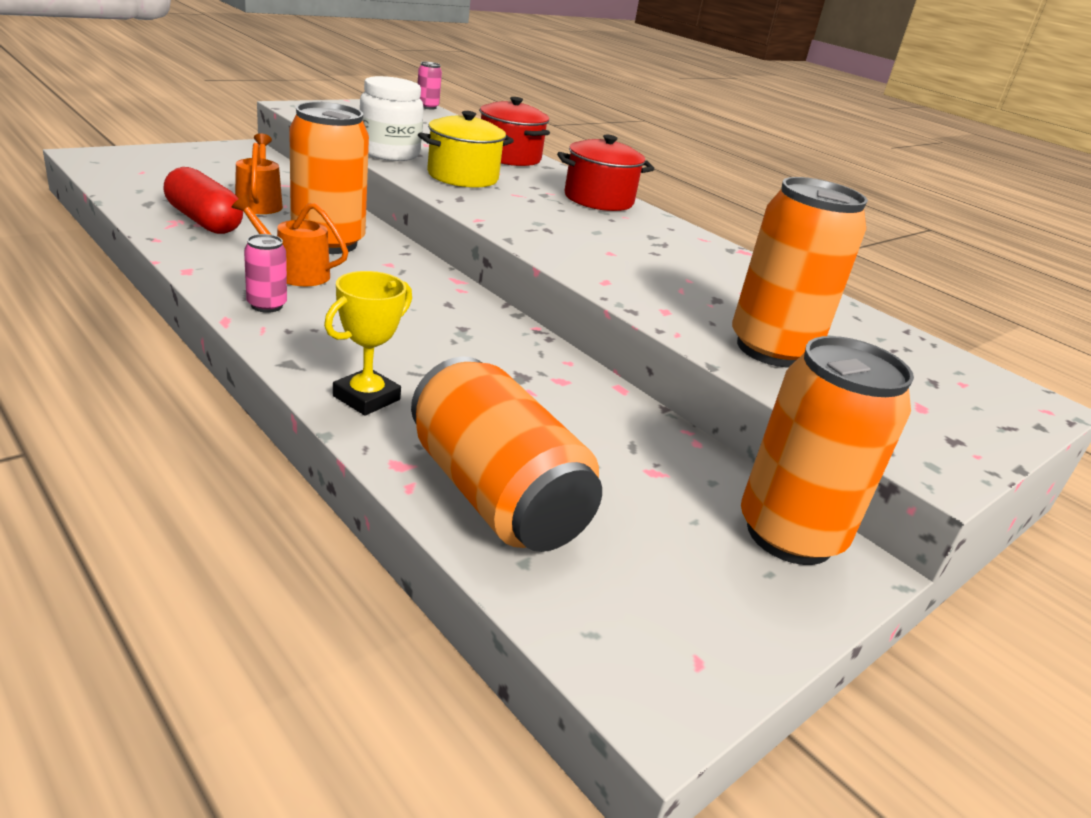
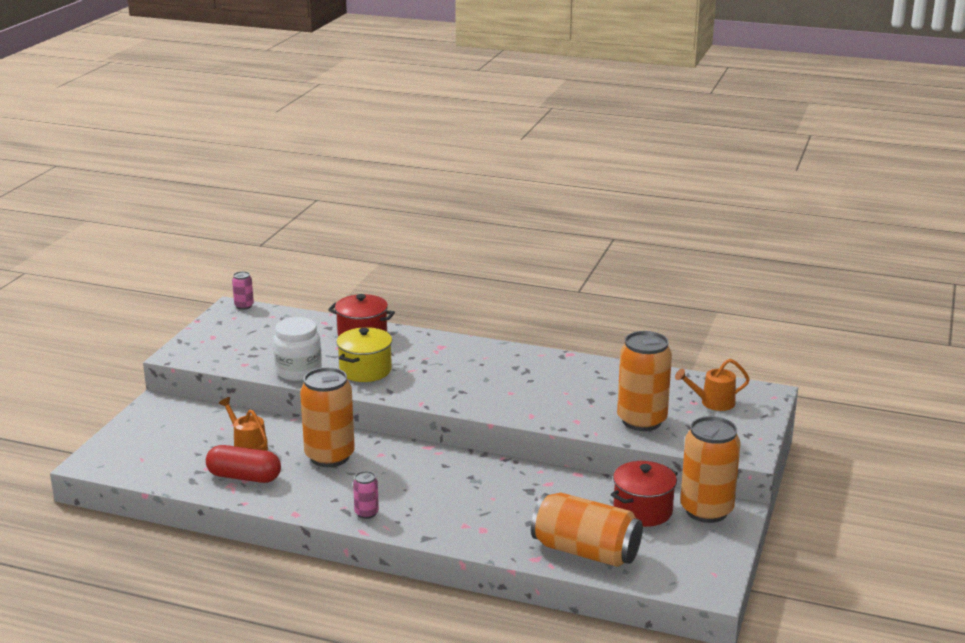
camera: 25 degrees left, 5 degrees down
orange watering can [231,194,348,286] -> orange watering can moved to [675,359,750,411]
yellow trophy [324,271,412,416] -> none
red pot [557,135,654,211] -> red pot moved to [611,461,678,527]

